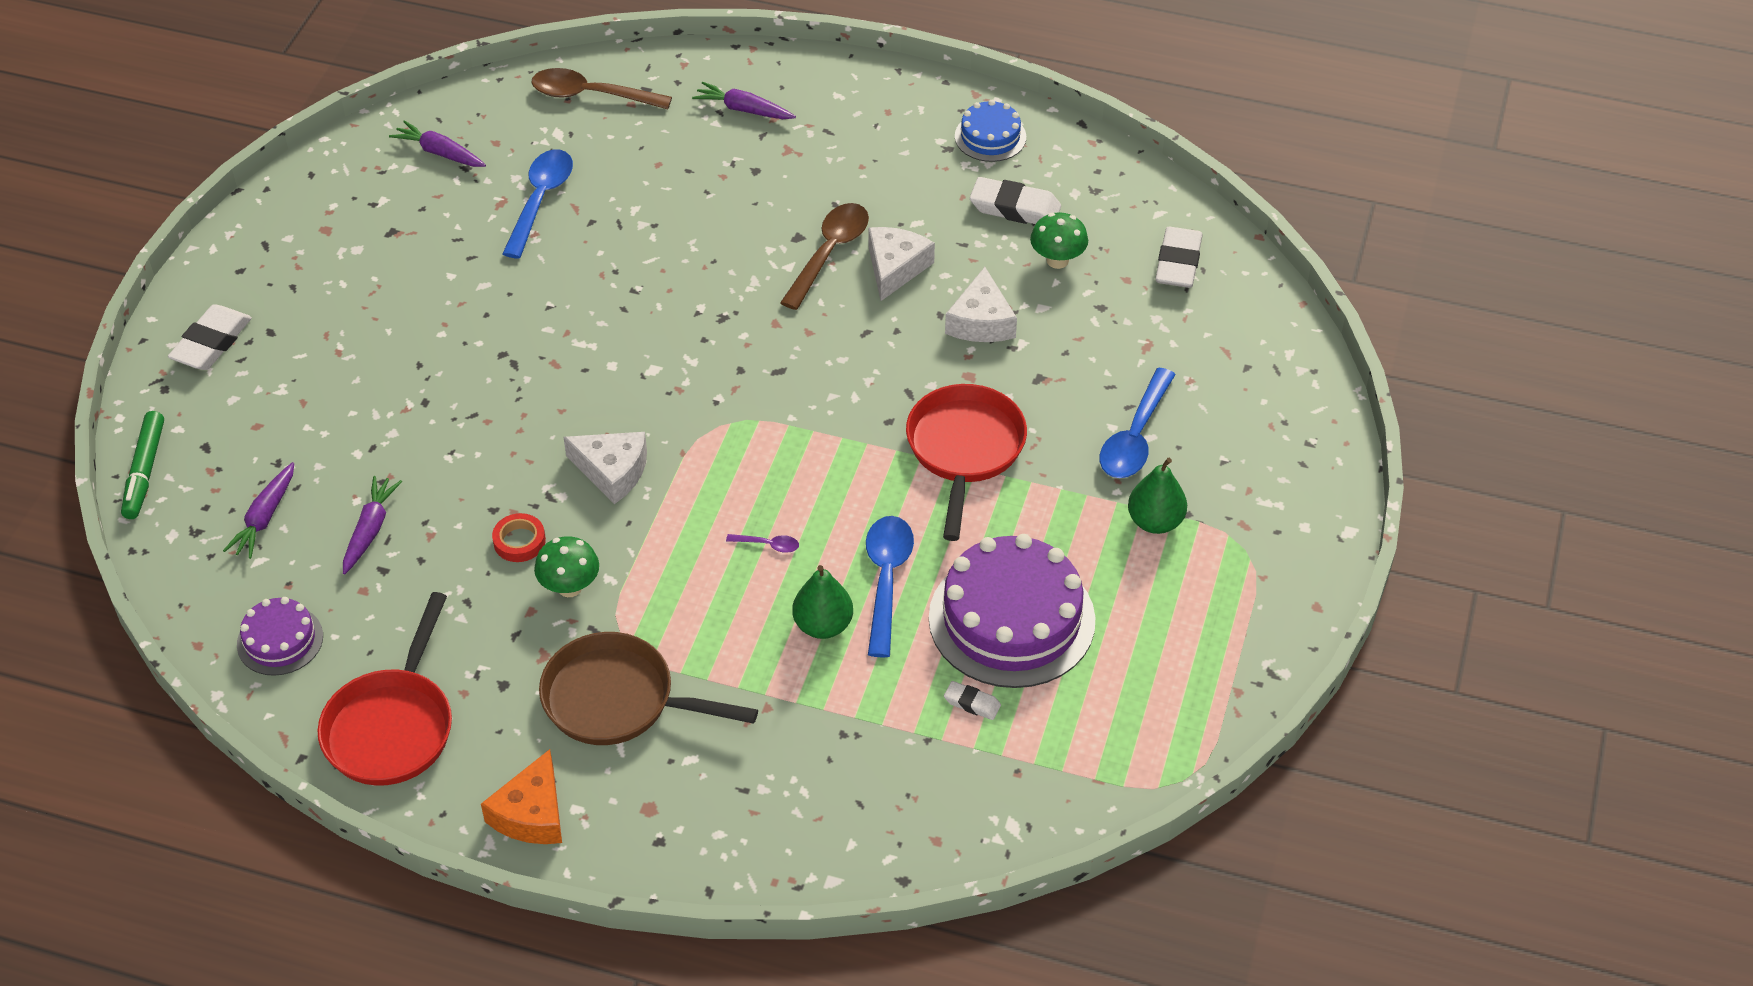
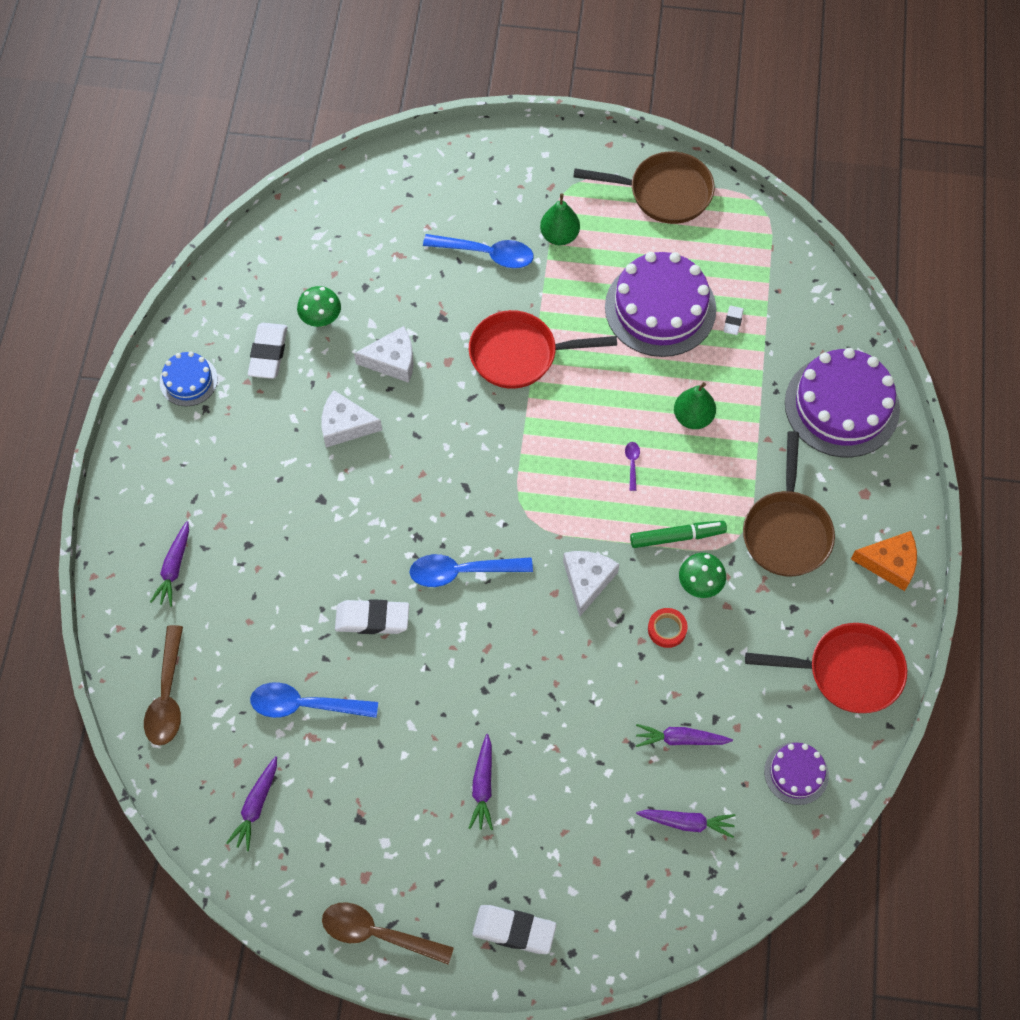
camera: 100 degrees left, 15 degrees up
green marker [121,411,164,519] -> green marker moved to [630,521,727,548]
brown spoon [780,203,869,310] -> brown spoon moved to [322,902,454,965]
blue spoon [866,516,914,658] -> blue spoon moved to [410,554,533,587]
white eraser [1155,227,1202,288] -> white eraser moved to [335,599,409,634]
none -> purple carrot [468,734,493,830]
none -> brown pan [573,151,715,224]
none -> purple cake [785,348,900,457]

